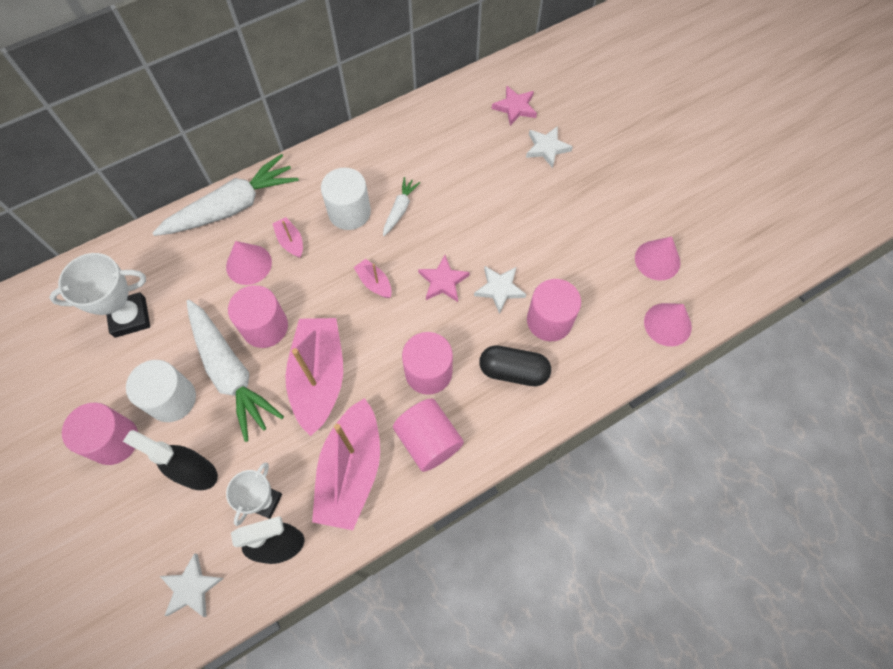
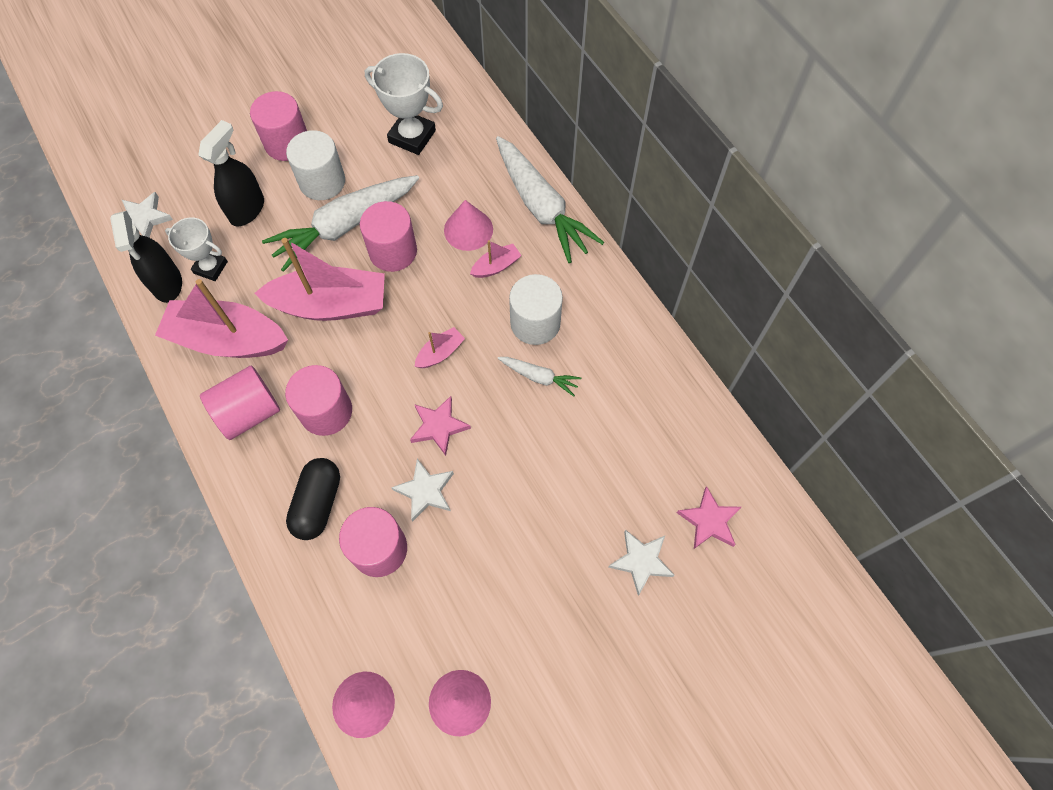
camera: 90 degrees right, 0 degrees up
white trophy [49,253,150,338] -> white trophy turned 45 degrees counterclockwise [365,53,443,155]

